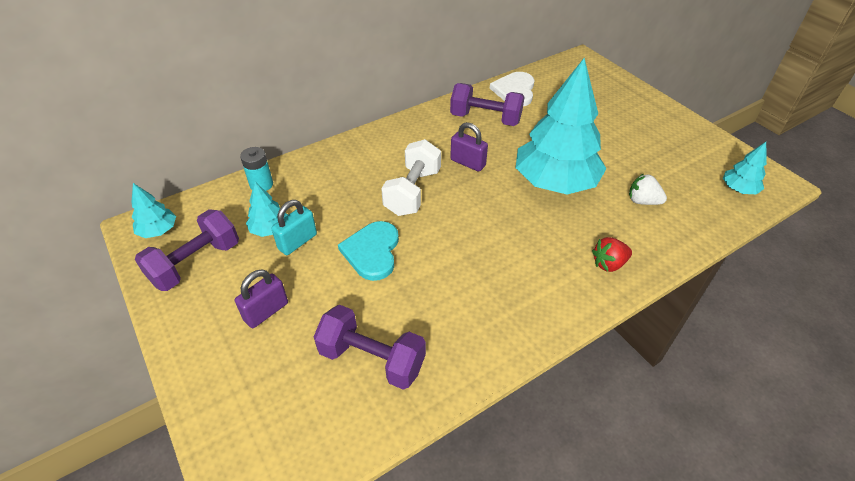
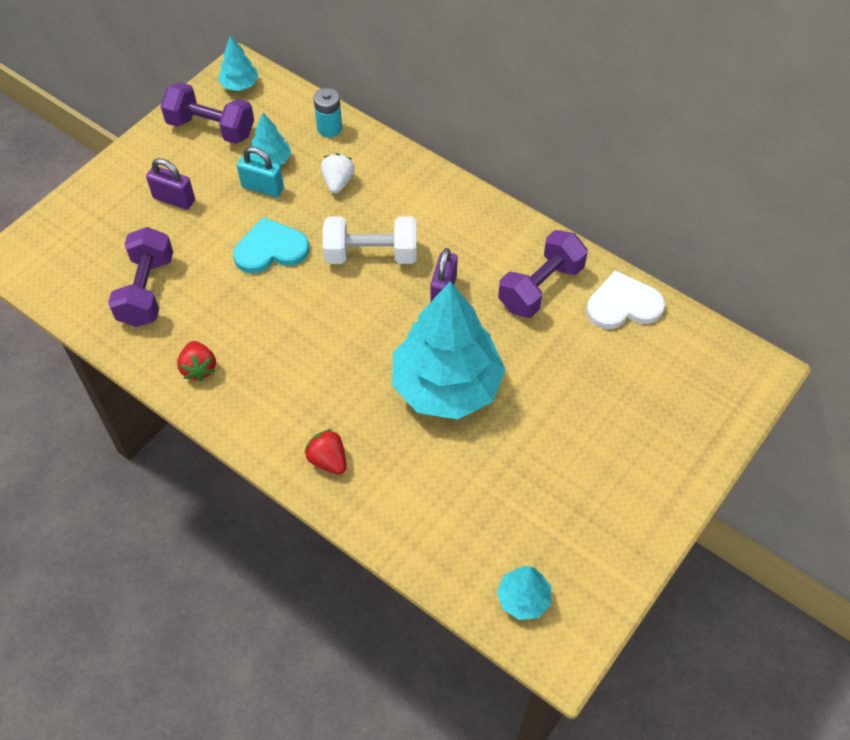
camera: 70 degrees right, 10 degrees up
purple dumbbell [450,83,525,126] -> purple dumbbell turned 45 degrees clockwise [498,230,588,318]
white strawberry [629,174,667,205] -> white strawberry moved to [321,153,355,193]
none -> red strawberry [177,341,216,381]

